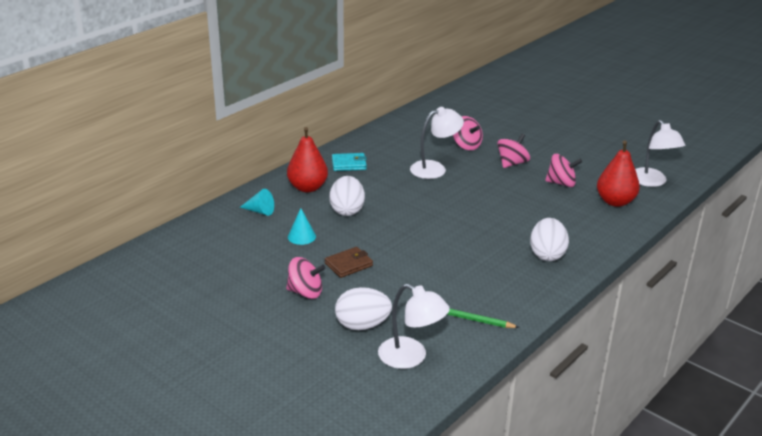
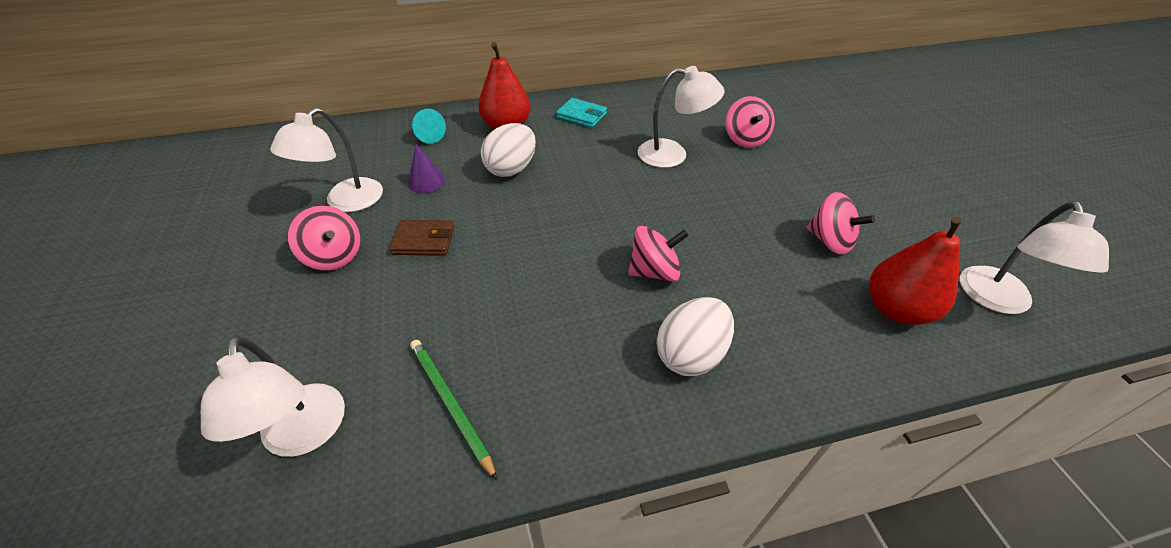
camera: 35 degrees right, 15 degrees up
turquoise cone [288,208,316,245] -> purple cone [408,144,445,193]
white egg [335,287,392,330] -> none
pink spinning top [497,133,530,168] -> pink spinning top moved to [628,226,689,282]
none -> white lamp [270,108,383,212]

